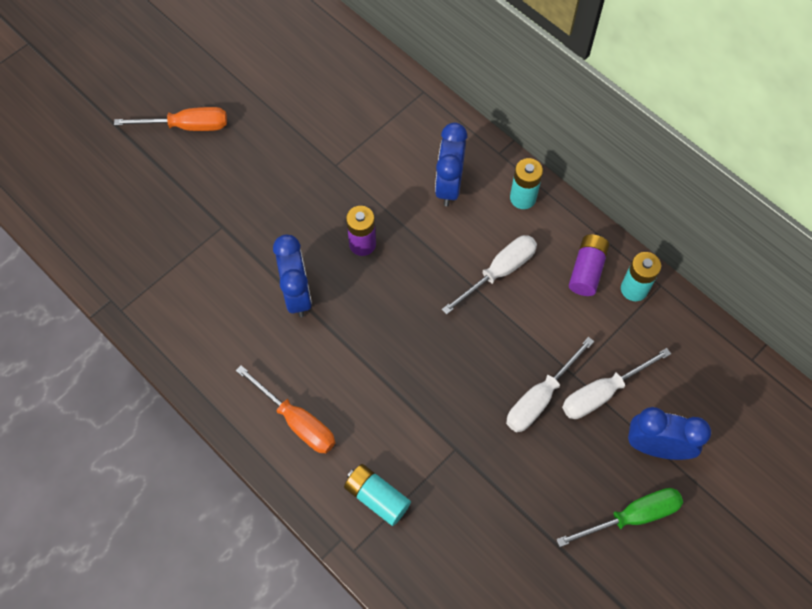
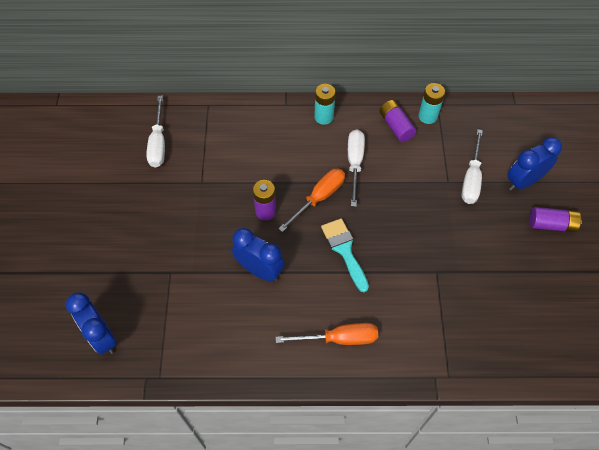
camera: 45 degrees left, 5 degrees down
orange screwdriver [114,107,227,131] -> orange screwdriver moved to [278,169,345,232]
turquoise battery [344,464,411,526] -> none
blue clock [435,123,467,206] -> blue clock moved to [66,292,117,355]
white screwdriver [506,337,594,432] -> white screwdriver moved to [146,96,165,168]
green screwdriver [556,488,683,547] -> purple battery [530,207,582,232]
none -> turquoise brush [321,218,369,292]

